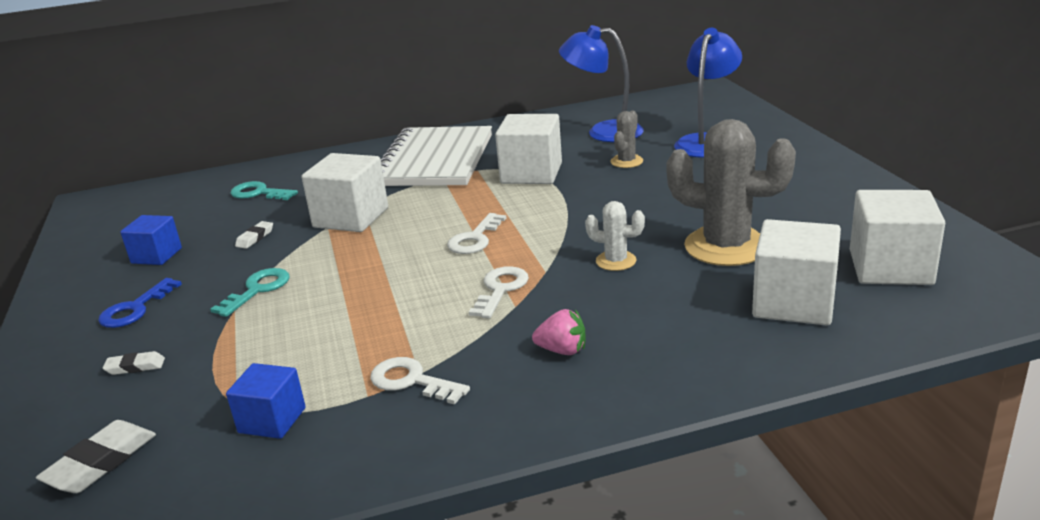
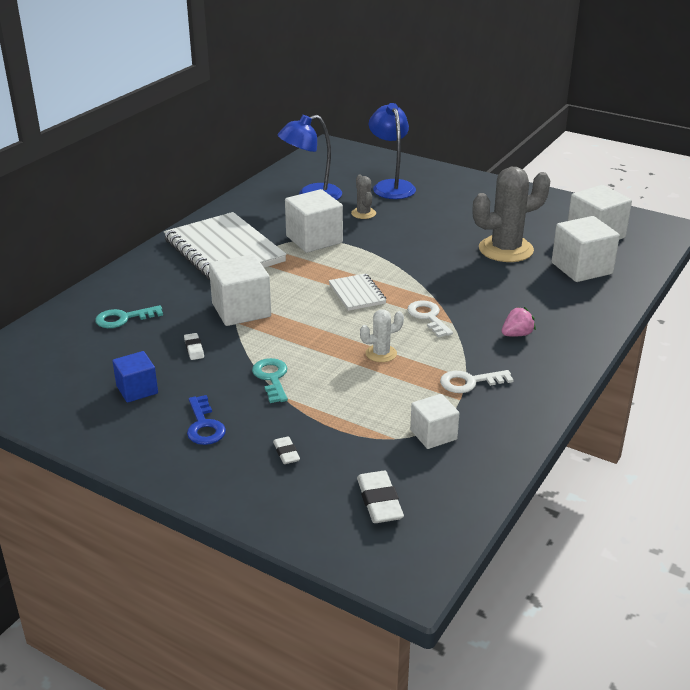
camera: 45 degrees left, 5 degrees up
white eraser [103,351,165,375] -> white eraser turned 60 degrees counterclockwise [273,436,300,464]
blue cube [226,363,306,439] -> white cube [410,394,459,449]
white key [447,213,507,254] -> white notebook [329,273,386,311]
white cactus [585,201,645,271] -> white cactus moved to [360,309,404,362]

